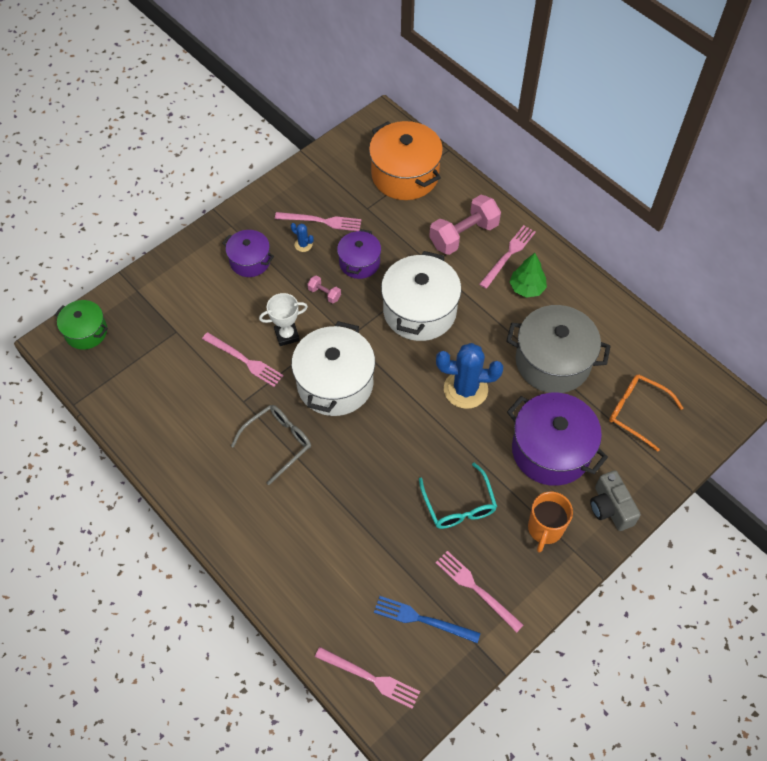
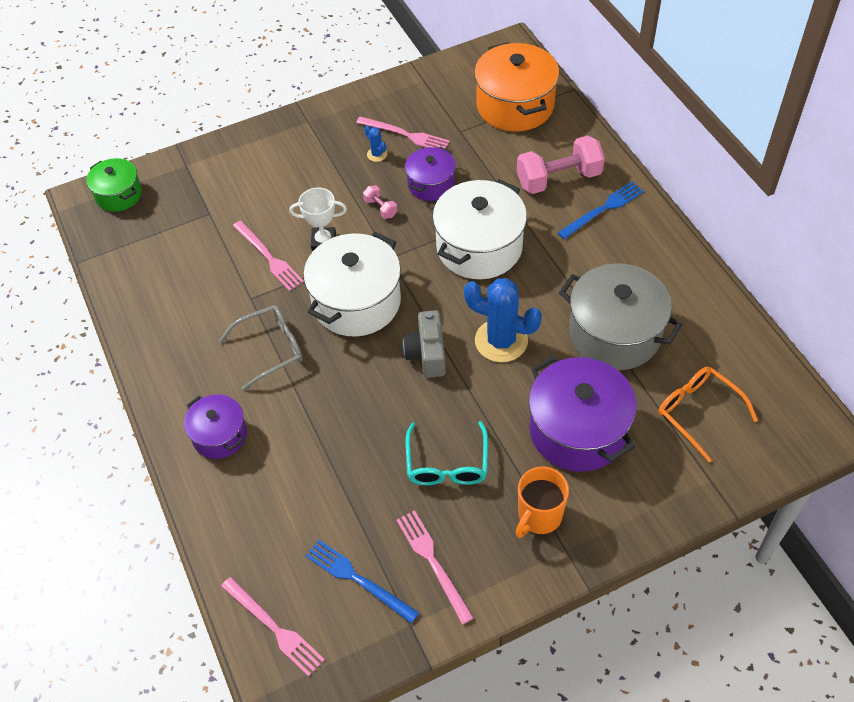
camera: 20 degrees right, 5 degrees down
purple pot [222,230,274,277] -> purple pot moved to [184,394,247,459]
pink fork [479,225,536,289] -> blue fork [558,181,644,239]
green tree [510,253,547,298] -> none
grey camera [590,470,641,531] -> grey camera moved to [403,310,446,378]

